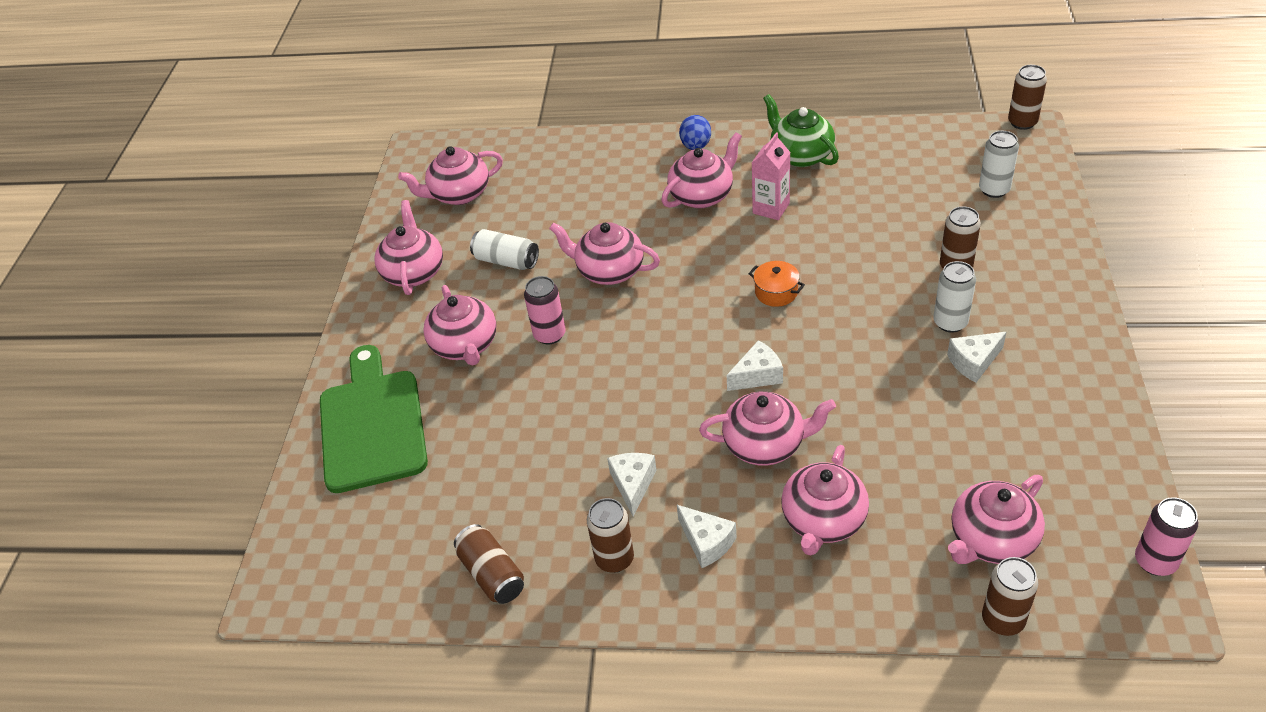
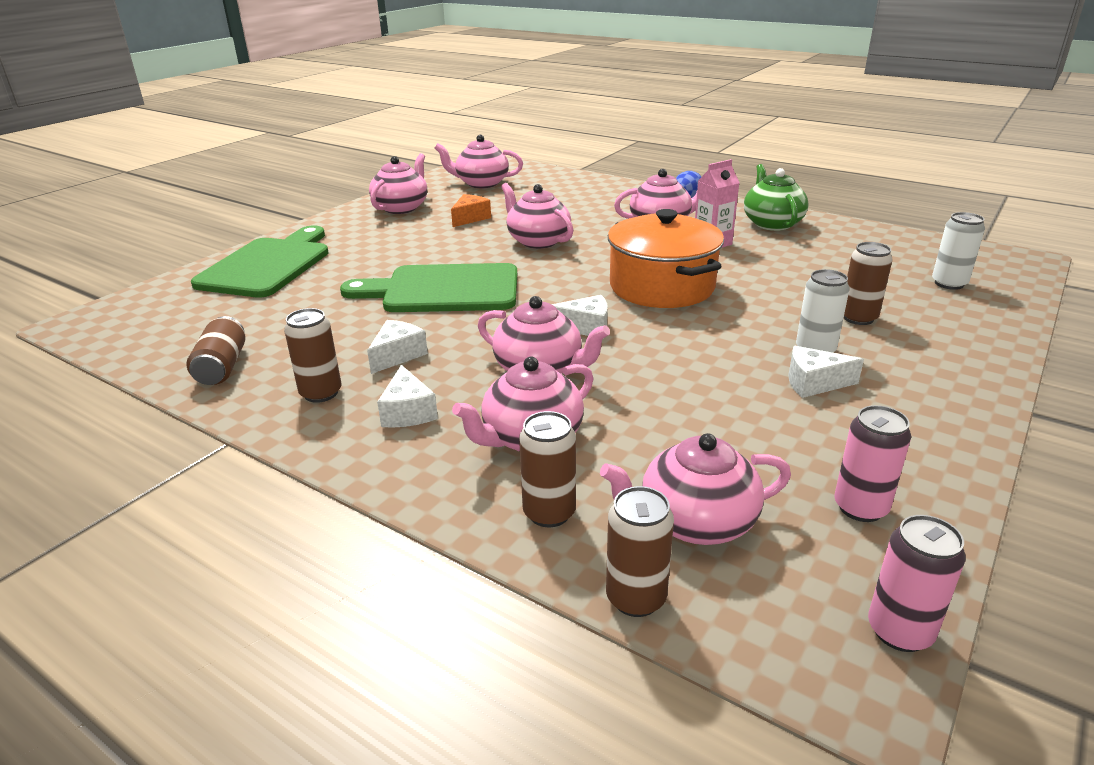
camera: 25 degrees right, 15 degrees down
pink teapot [423,285,496,365] -> none
white can [470,229,539,270] -> orange cheese [451,194,491,227]
pink can [524,276,566,345] -> pink can moved to [834,405,911,522]
orange pot [749,261,805,307] -> orange pot [608,209,724,308], size x2.40
brown can [1008,65,1047,130] -> brown can moved to [519,411,576,527]
none -> green cutting board [340,263,517,312]

